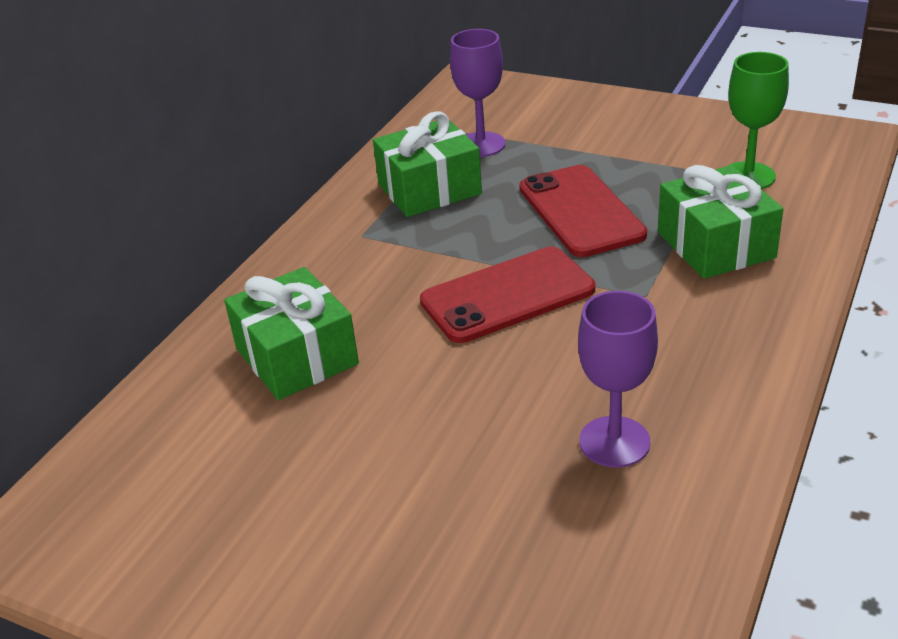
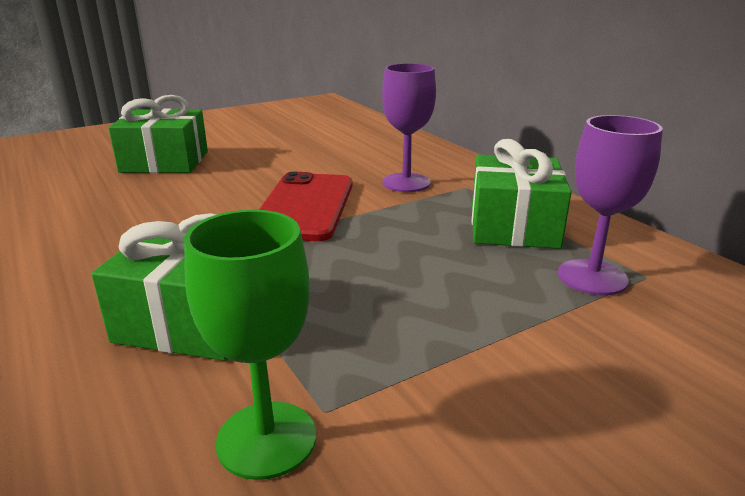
camera: 120 degrees right, 10 degrees down
green gift [224,267,359,400] -> green gift moved to [108,95,208,173]
red phone [519,165,647,257] -> none
purple goblet [578,291,658,468] -> purple goblet moved to [382,63,436,192]

